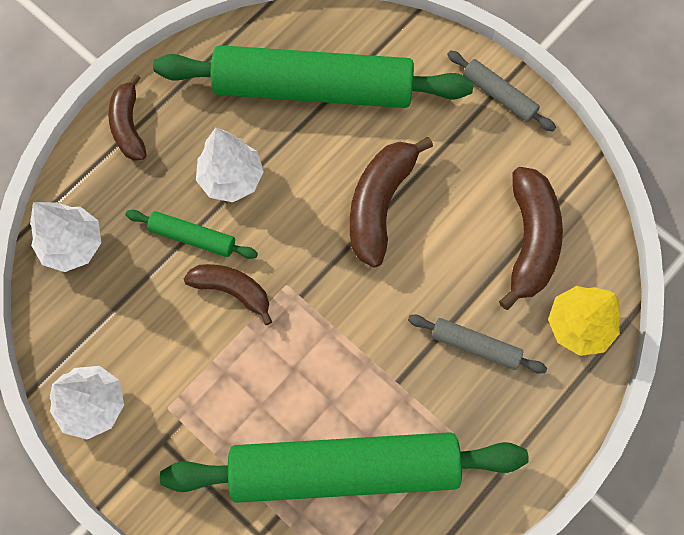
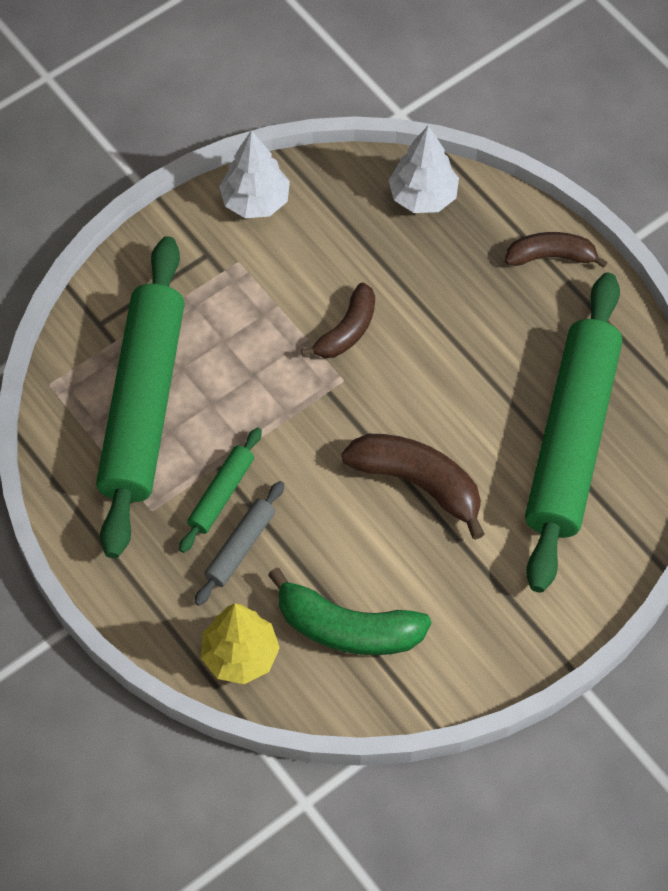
camera: 100 degrees right, 10 degrees down
green rolling pin [126,210,258,259] -> green rolling pin moved to [179,428,262,553]
white tree [196,127,264,202] -> none
grey rolling pin [447,51,556,132] -> none
brown banana [499,167,563,310] -> green banana [268,568,431,655]

